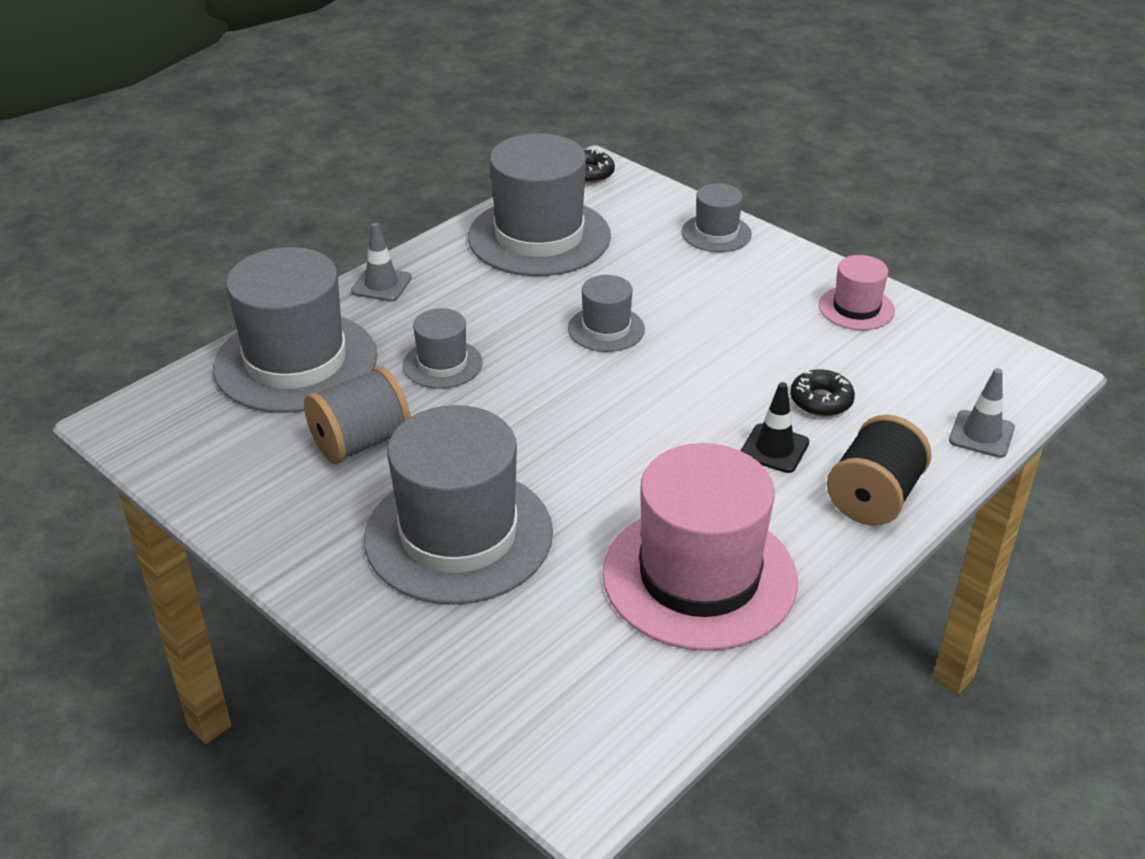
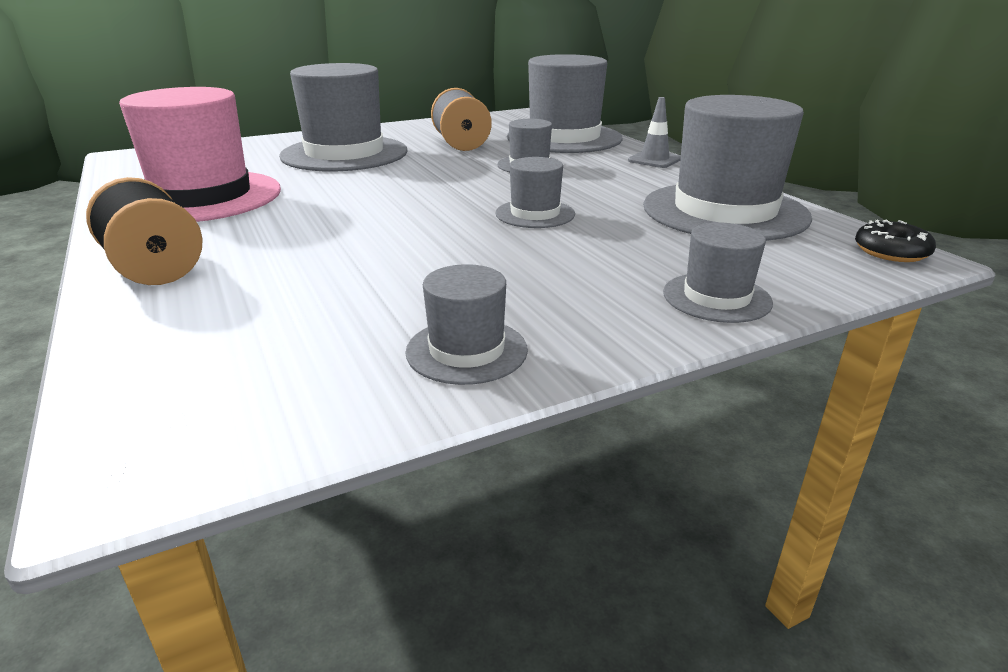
camera: 110 degrees right, 10 degrees down
black traffic cone [740,382,809,473] -> none
black donut [790,369,855,416] -> none
pink hat [819,255,895,330] -> grey hat [405,264,528,385]
grey traffic cone [949,368,1015,458] -> none

